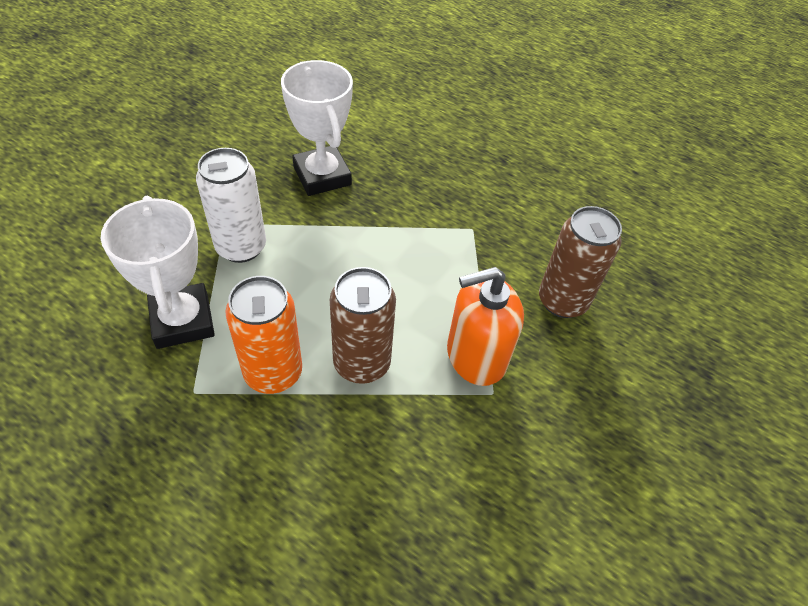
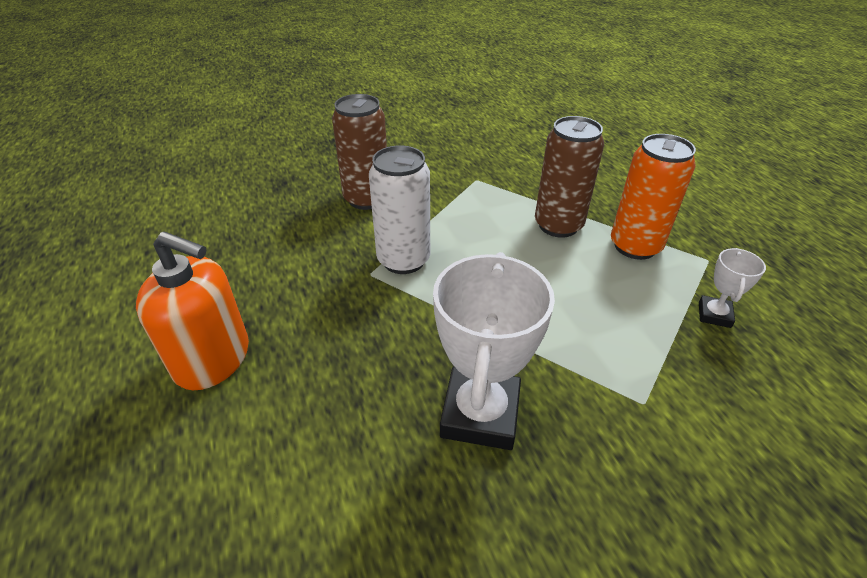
camera: 140 degrees left, 10 degrees down
white trophy [100,196,215,349] -> white trophy [699,248,766,328], size x0.49
white can [196,148,266,263] -> white can moved to [369,145,430,274]
orange soap dispenser [447,267,524,386] -> orange soap dispenser moved to [136,231,249,390]

